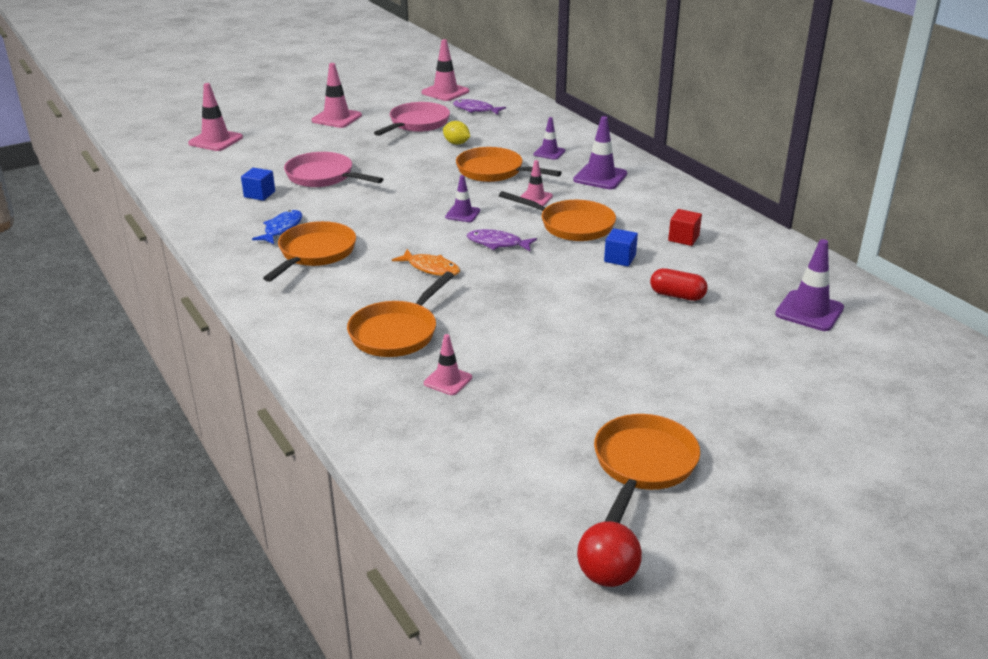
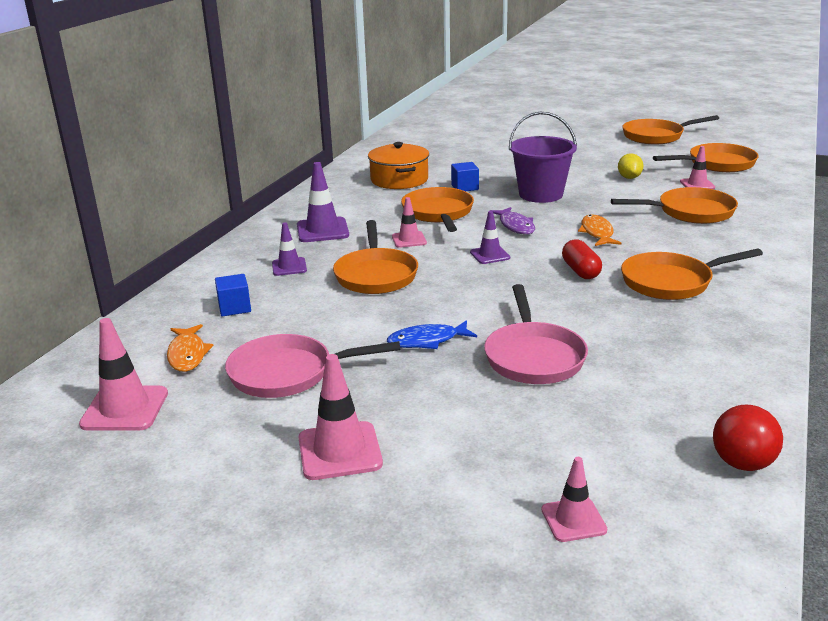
camera: 125 degrees left, 5 degrees down
pink traffic cone [188,83,243,151] -> pink traffic cone [541,457,607,542], size x0.62
blue cube [241,168,275,201] -> blue cube moved to [215,274,251,317]
blue fish [252,210,302,244] -> blue fish moved to [387,320,477,349]
yellow lemon [443,121,470,145] -> yellow lemon moved to [618,153,644,179]
purple fish [453,99,506,115] -> orange fish [167,324,213,372]
red ball [577,521,642,587] -> red ball moved to [713,405,783,471]
red capsule [650,268,708,301] -> red capsule moved to [562,239,602,279]
red cube [668,209,702,246] -> orange pot [368,142,429,189]
purple traffic cone [775,239,844,331] -> none
none -> purple bucket [509,112,577,203]
none -> orange pan [653,143,759,172]

